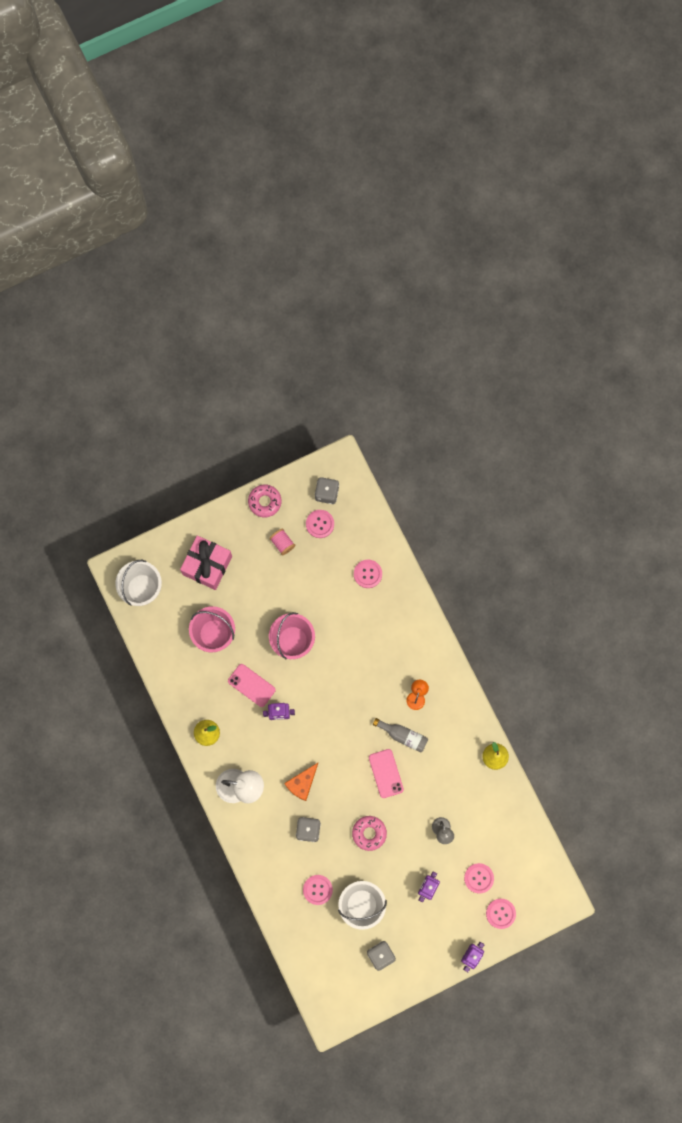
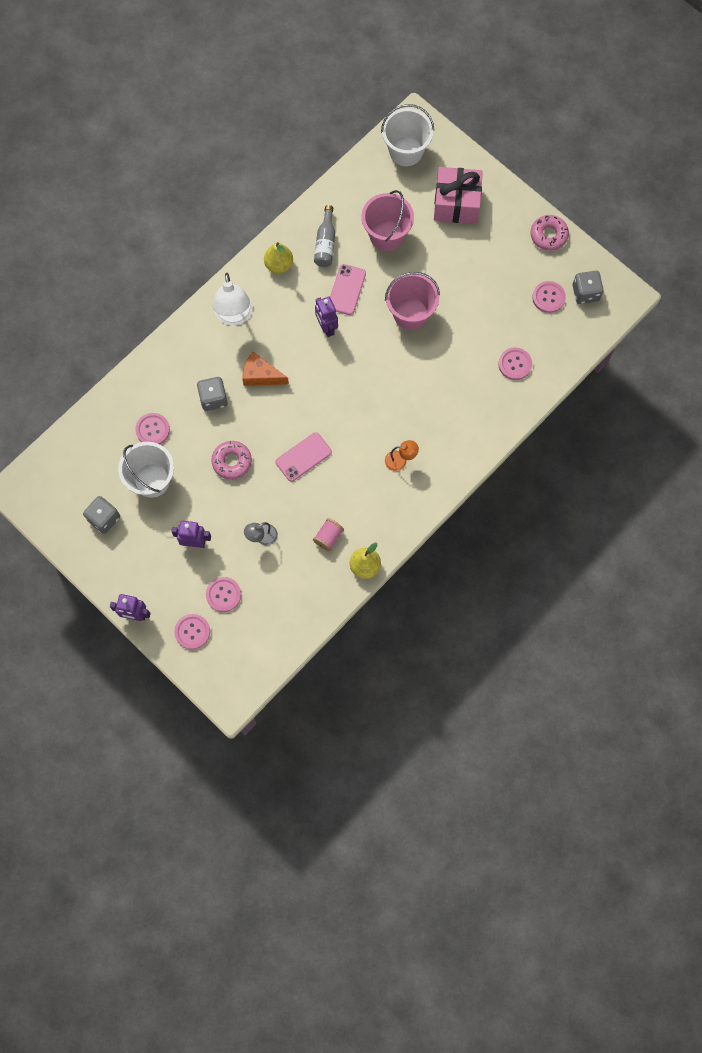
camera: 70 degrees right, 5 degrees down
pink spool [269,528,295,555] -> pink spool moved to [313,518,344,551]
grey bottle [373,718,428,752] -> grey bottle moved to [314,205,335,267]

